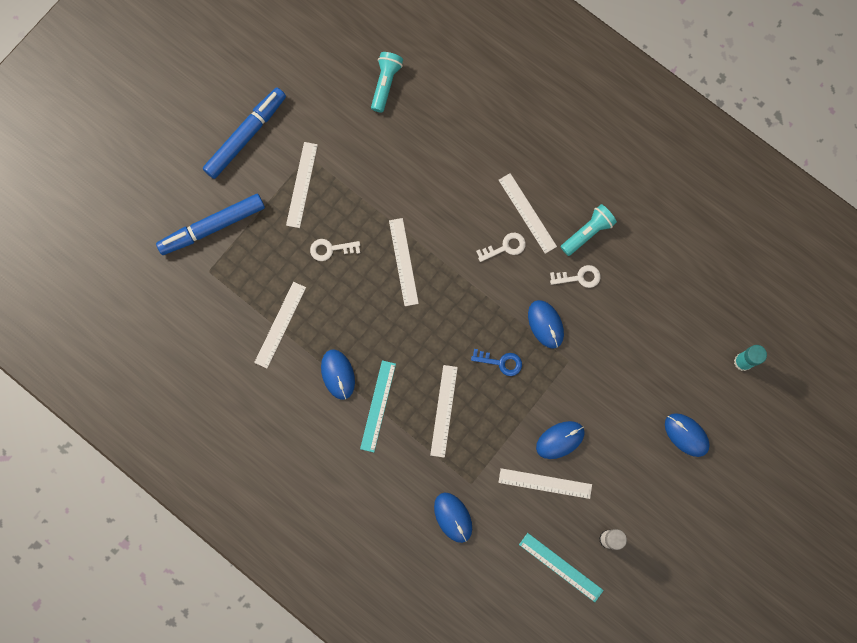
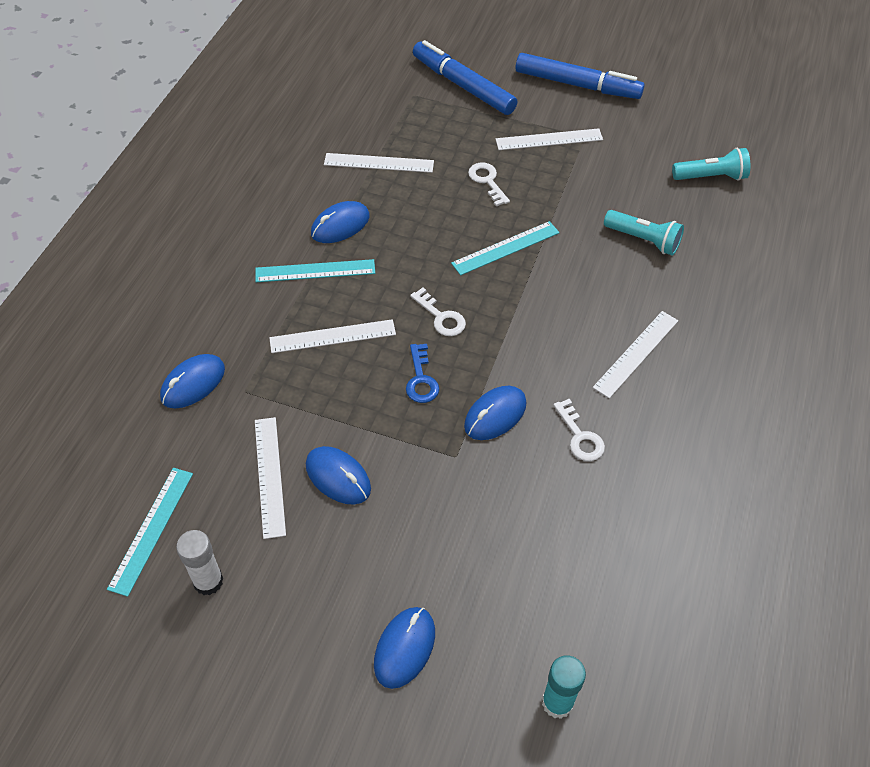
camera: 70 degrees right, 25 degrees down
white ruler [389,218,419,306] -> turquoise ruler [451,221,560,275]
white key [476,233,526,262] -> white key moved to [410,287,466,336]
turquoise flashlight [561,204,617,256] -> turquoise flashlight moved to [604,210,684,256]

